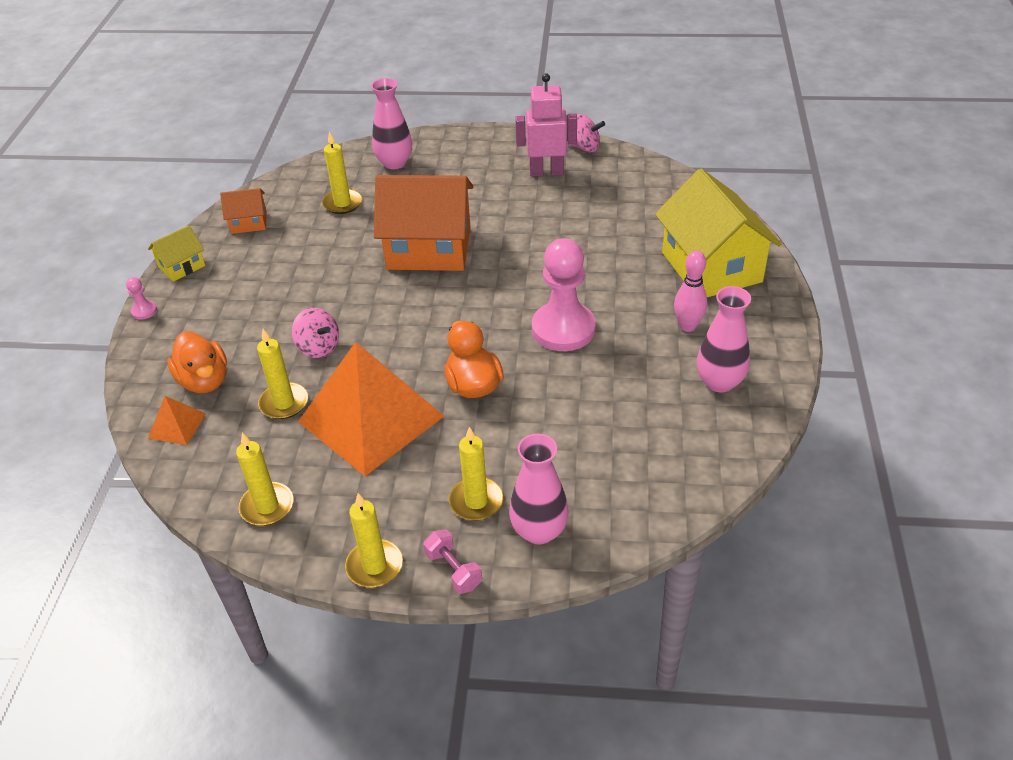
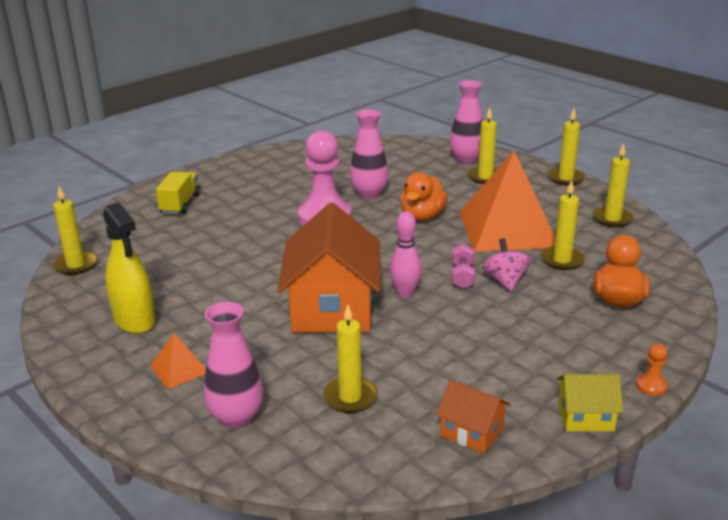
camera: 140 degrees left, 15 degrees down
pink pawn [126,277,157,320] -> orange pawn [636,343,668,396]
orange pyramid [148,396,206,445] -> orange pyramid moved to [150,333,206,389]
orange house [374,175,473,271] -> orange house turned 45 degrees clockwise [277,202,381,333]
pink dumbbell [423,530,482,594] -> pink dumbbell moved to [452,244,475,289]
pink robot [515,73,577,177] -> yellow spray bottle [103,202,156,334]
pink spinning top [567,114,605,152] -> none
yellow house [655,169,781,297] -> yellow truck [156,172,200,214]
pink bowling pin [674,250,708,332] -> pink bowling pin moved to [390,211,422,298]
pink vase [697,286,751,392] -> pink vase moved to [350,109,389,198]
none -> yellow candle [53,186,97,275]

